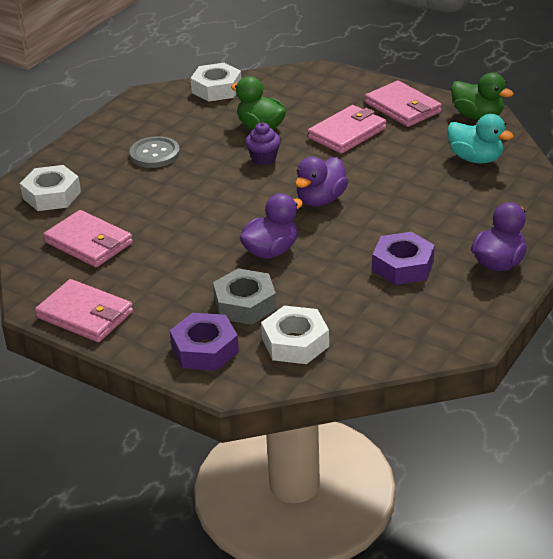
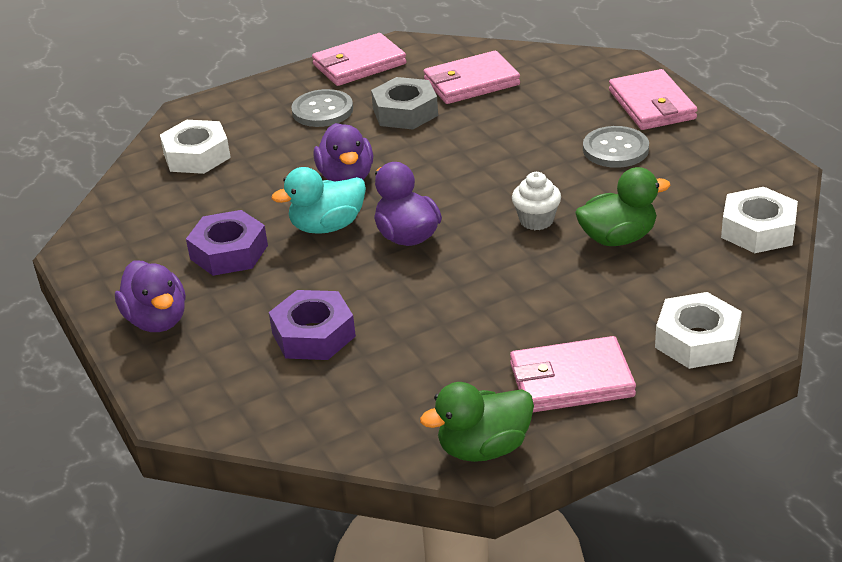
camera: 120 degrees right, 0 degrees up
white nut [20,165,81,211] -> white nut moved to [655,292,742,369]
purple nut [170,313,239,371] -> purple nut moved to [269,290,356,360]
grey nut [213,268,277,325] -> grey nut moved to [371,77,438,129]
purple cupcake [245,123,281,165] -> white cupcake [512,172,561,230]
pink wallet [308,105,386,154] -> pink wallet moved to [609,69,698,130]
turquoise duck [447,114,514,163] -> turquoise duck moved to [272,167,366,234]
none -> grey button [291,89,353,127]

